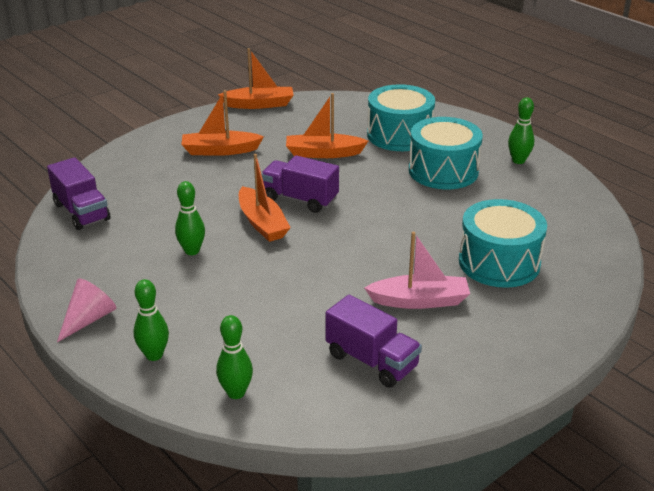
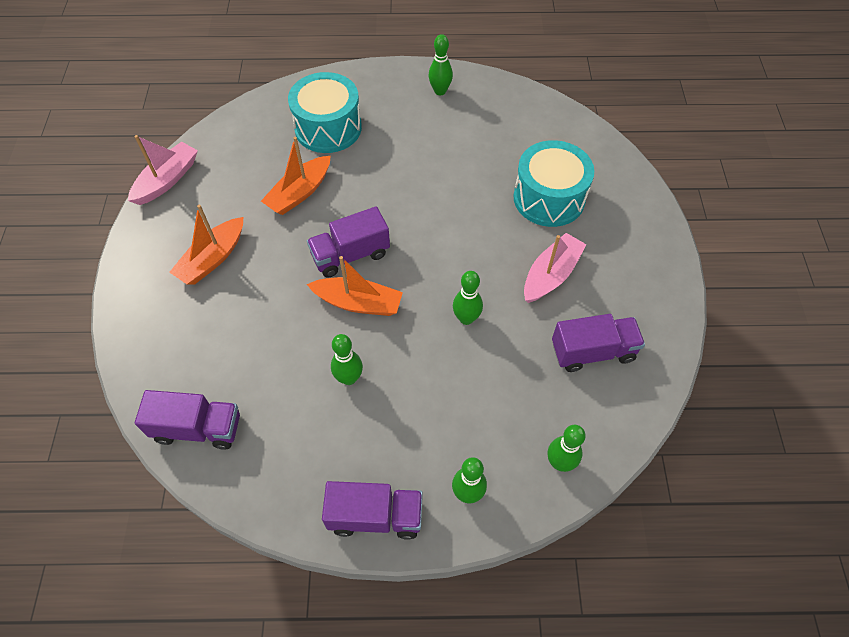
camera: 50 degrees left, 25 degrees up
pink cone [57,278,116,342] -> purple truck [322,481,423,540]
orange boat [218,48,294,109] -> pink boat [128,135,198,205]
turquoise drum [409,117,483,189] -> none
none -> green bowling pin [453,271,483,325]

